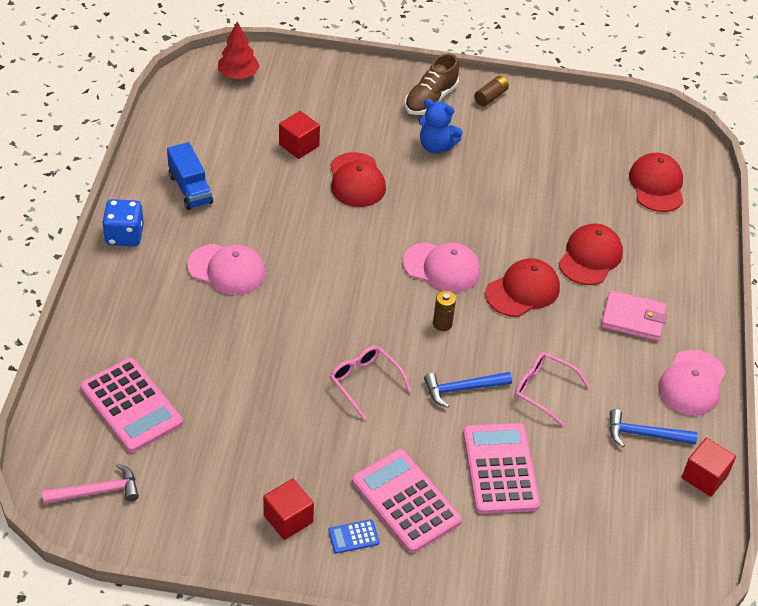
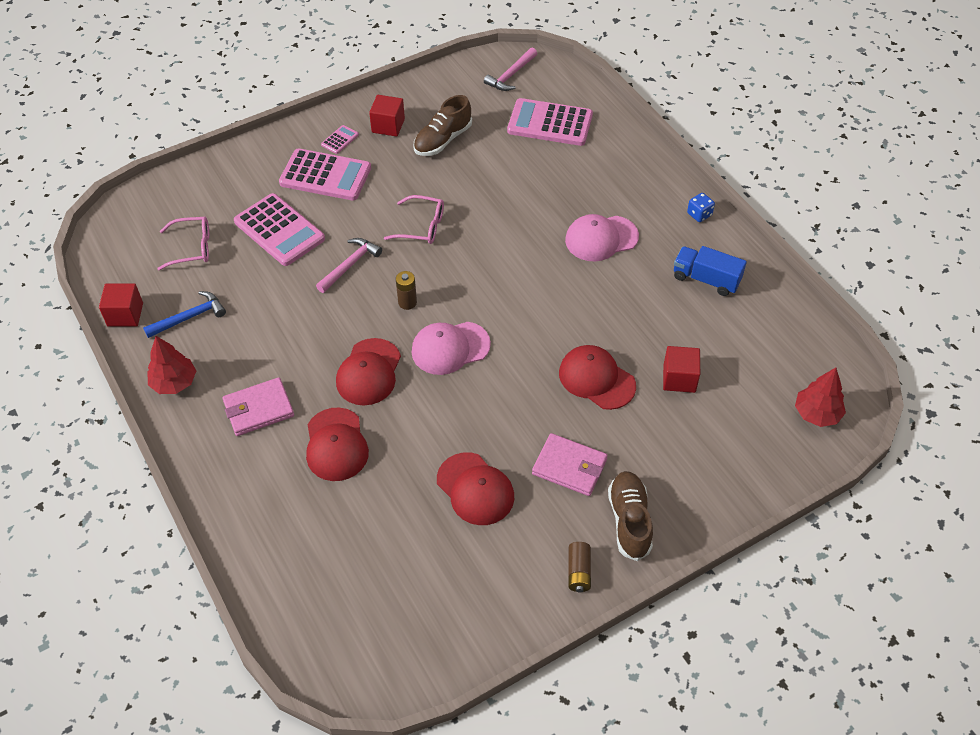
camera: 145 degrees right, 5 degrees up
blue dice [102,199,144,246] -> blue dice [687,193,715,222], size x0.60
blue calculator [328,519,379,554] -> pink calculator [321,125,359,154]
blue teddy bear [419,99,463,154] -> pink wallet [532,433,608,496]
blue hammer [424,372,512,408] -> pink hammer [316,238,382,293]
pink glasses [514,352,590,426] -> pink glasses moved to [157,216,209,270]
red cap [629,153,683,212] -> red cap moved to [437,452,514,525]
pink cap [658,350,726,416] -> red tree [148,336,196,394]
none -> brown shoe [414,95,472,156]

